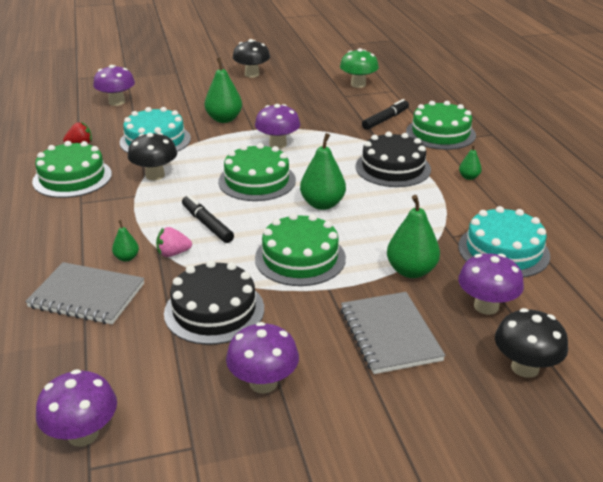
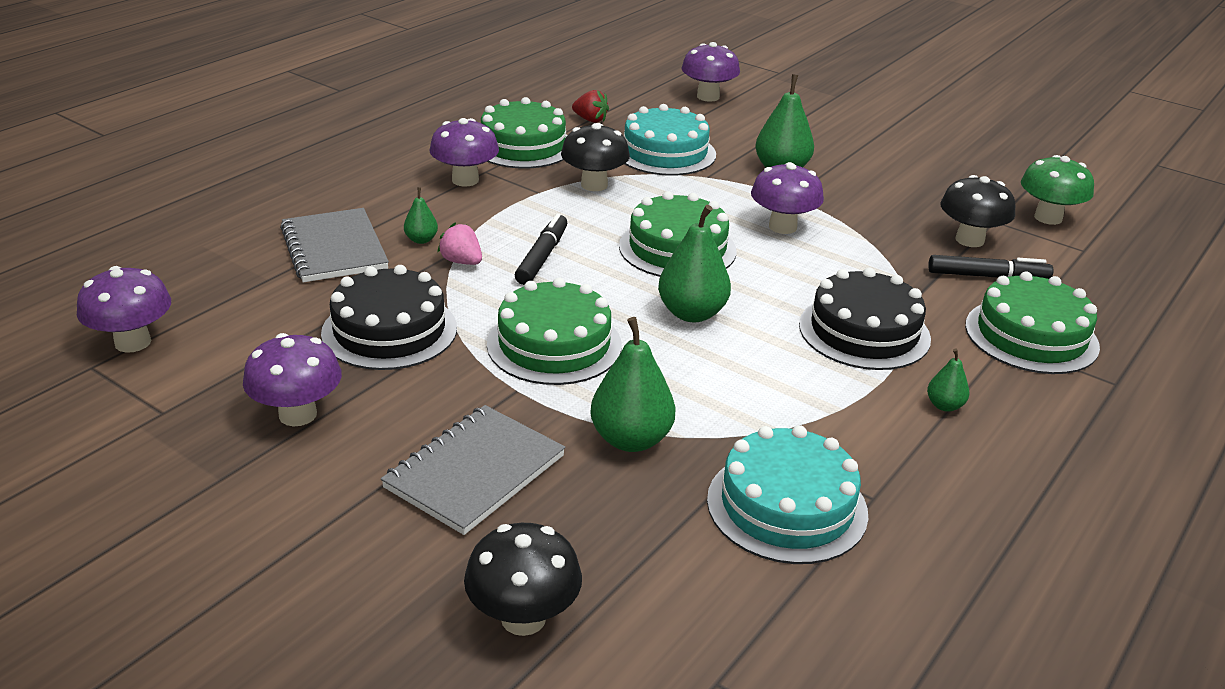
camera: 50 degrees right, 0 degrees up
black mushroom [233,39,270,78] -> black mushroom moved to [940,175,1015,247]
purple mushroom [458,253,524,315] -> purple mushroom moved to [429,118,499,186]

